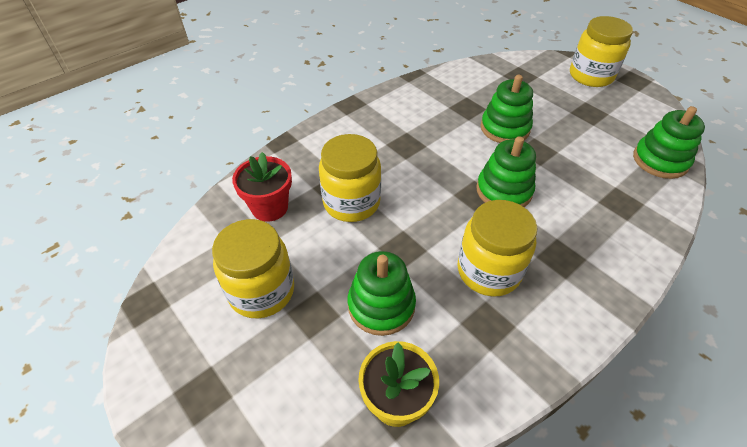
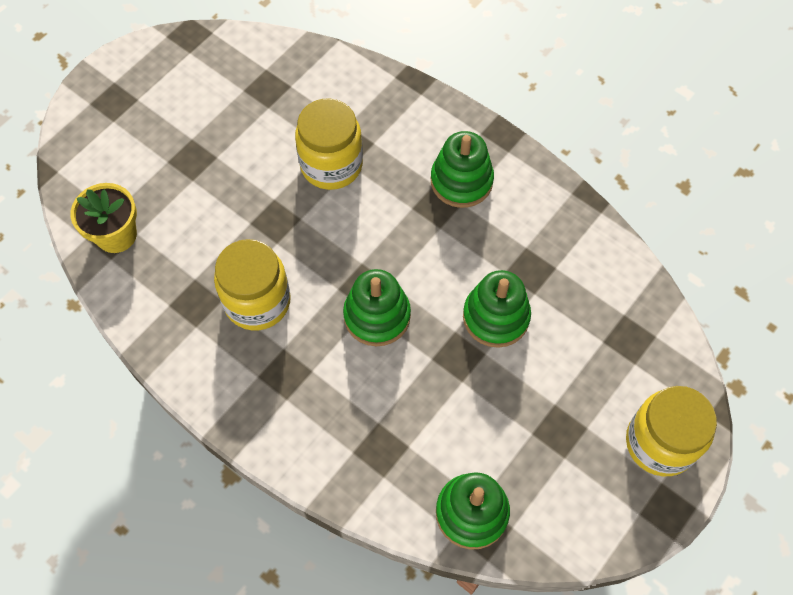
camera: 80 degrees right, 15 degrees up
yellow jar [212,219,294,319] -> none
red flower pot [232,152,292,222] -> none
green stacking toy [348,251,416,336] -> green stacking toy moved to [431,131,494,208]

